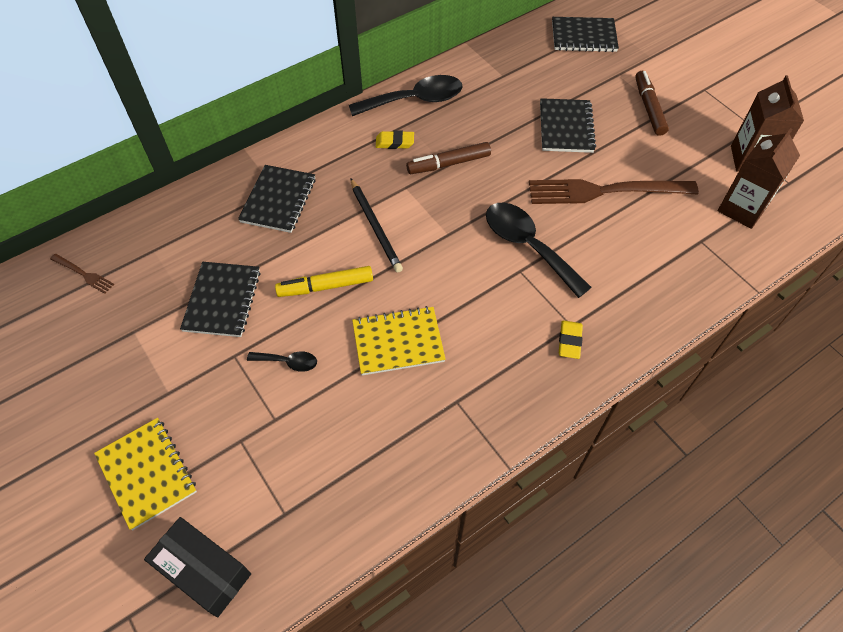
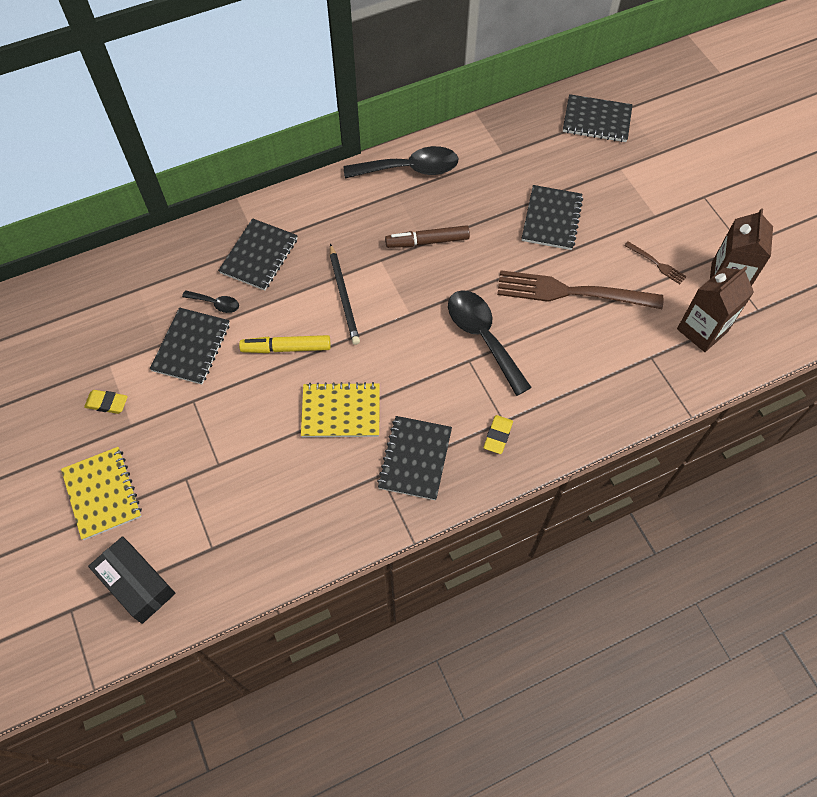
camera: 10 degrees right, 5 degrees up
brown fork [50,254,114,294] -> brown fork moved to [624,241,687,284]
black spoon [247,351,317,372] -> black spoon moved to [182,290,239,313]
yellow eraser [376,130,414,149] -> yellow eraser moved to [84,390,128,414]
brown marker [635,71,669,136] -> none
none -> black notebook [377,416,452,500]

